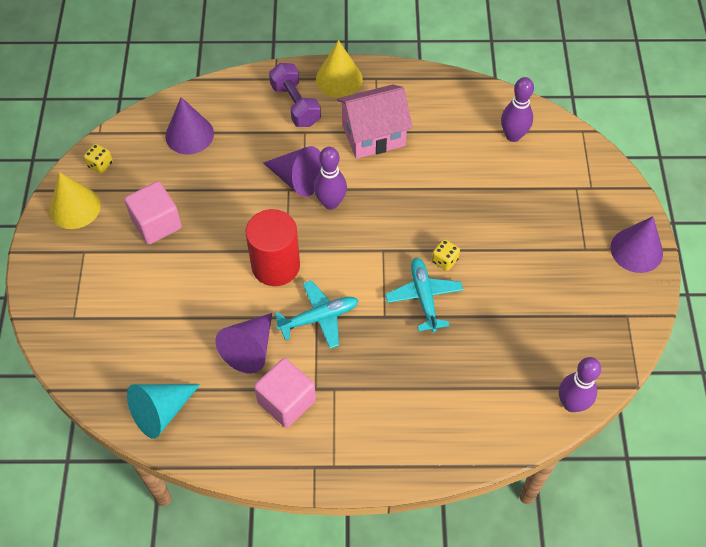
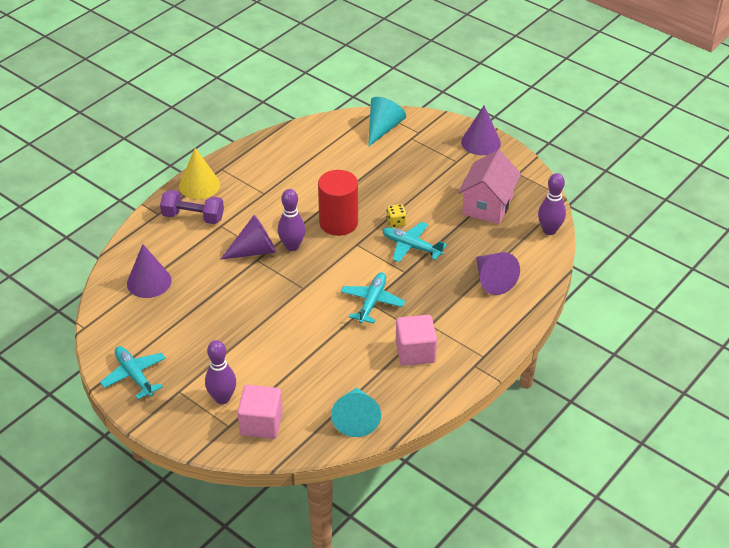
camera: 50 degrees left, 15 degrees down
yellow cone [50,172,101,229] -> turquoise plane [100,346,166,399]
yellow dice [84,144,113,173] -> none
pink cube [124,181,182,244] -> pink cube moved to [237,385,283,439]
purple cone [215,313,272,373] -> purple cone moved to [476,252,520,295]
red cylinder [246,209,300,286] -> red cylinder moved to [318,170,358,236]
pink house [337,85,413,159] -> pink house moved to [458,150,521,224]
purple bowling pin [501,77,534,142] -> purple bowling pin moved to [205,340,236,404]
none -> turquoise cone [368,97,406,147]

